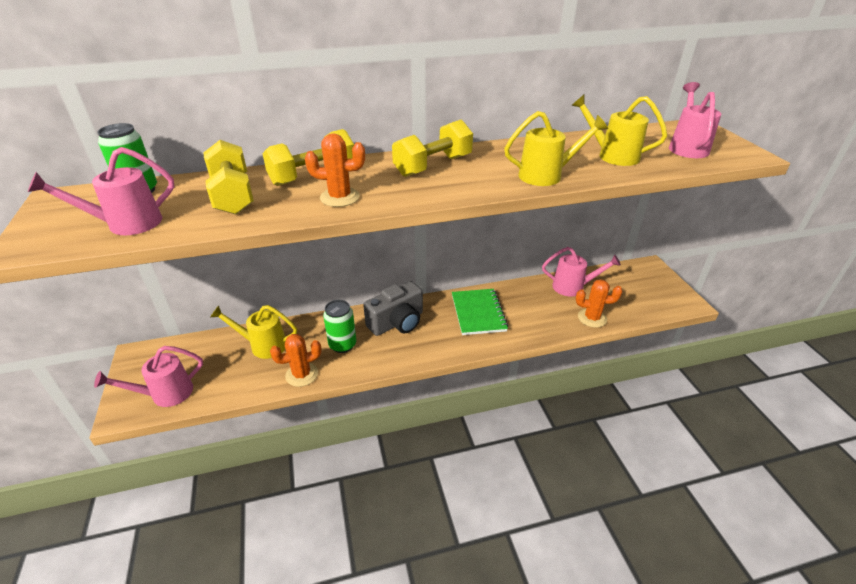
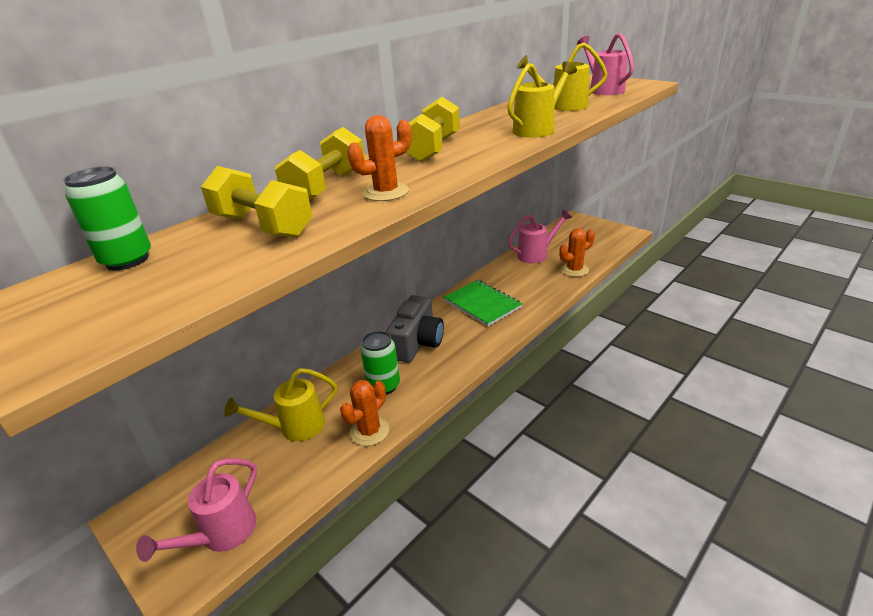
camera: 30 degrees left, 5 degrees down
pink watering can [28,147,174,235] -> none

